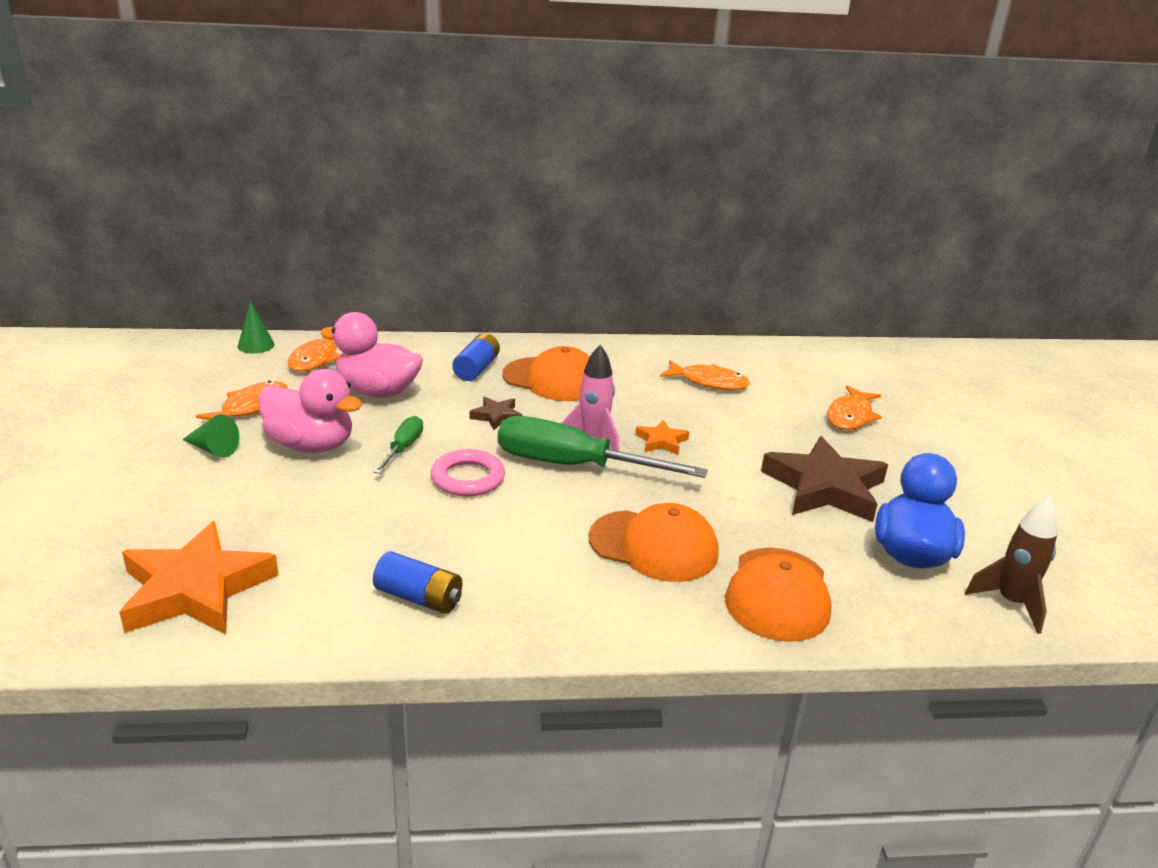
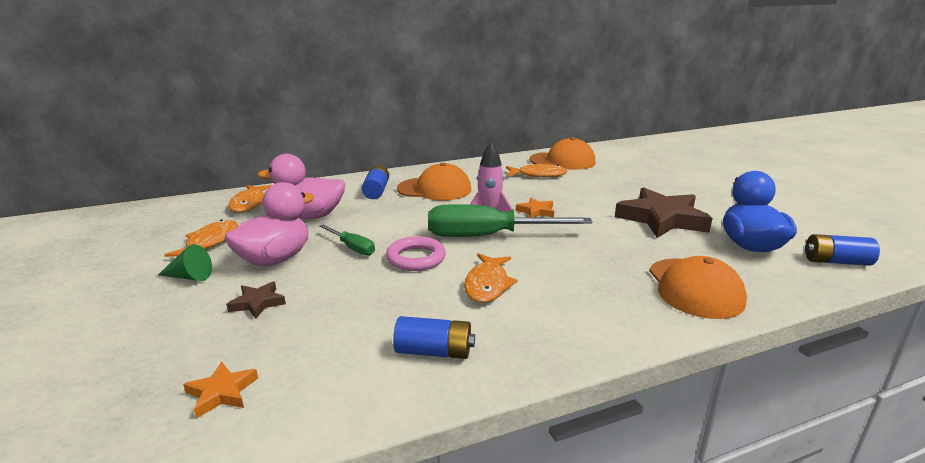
camera: 15 degrees left, 5 degrees down
orange star [119,521,279,635] -> orange star [183,362,258,418], size x0.46
green cone [238,301,275,354] -> none
pink duck [258,369,363,453] -> pink duck turned 60 degrees counterclockwise [225,182,314,266]
green screwdriver [374,416,423,474] -> green screwdriver turned 135 degrees clockwise [319,224,375,256]
brown star [470,397,522,430] -> brown star moved to [226,281,286,319]
orange cap [589,503,719,582] -> orange cap moved to [529,137,595,170]
orange fish [827,385,882,430] -> orange fish moved to [464,254,518,303]
brown rocket [965,497,1057,634] -> blue battery [805,234,880,266]

